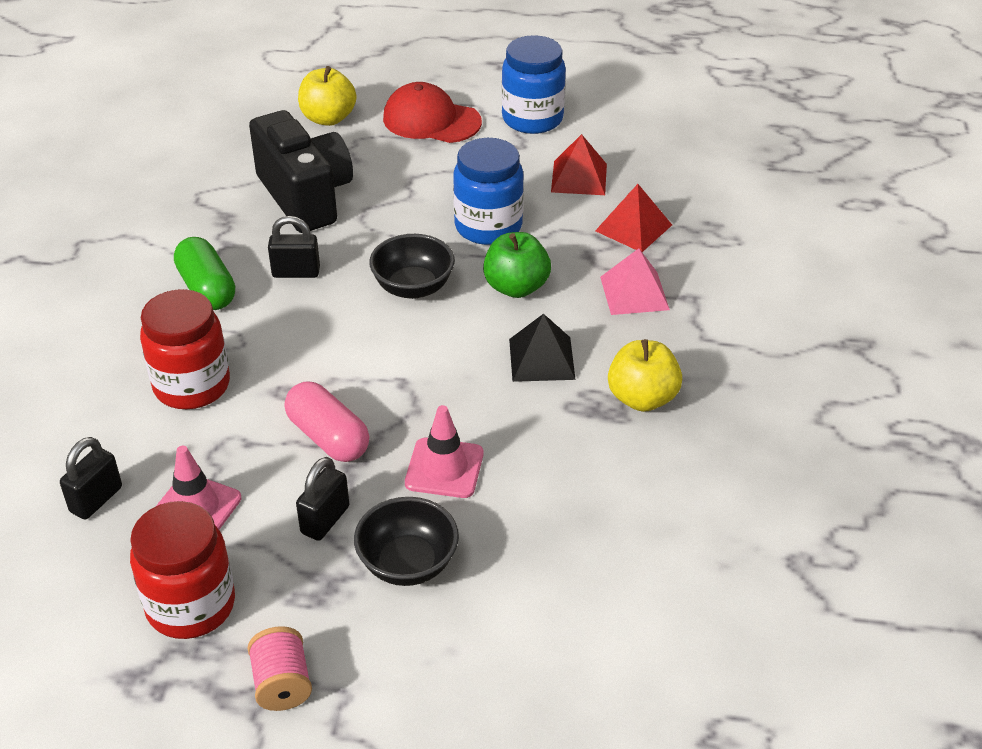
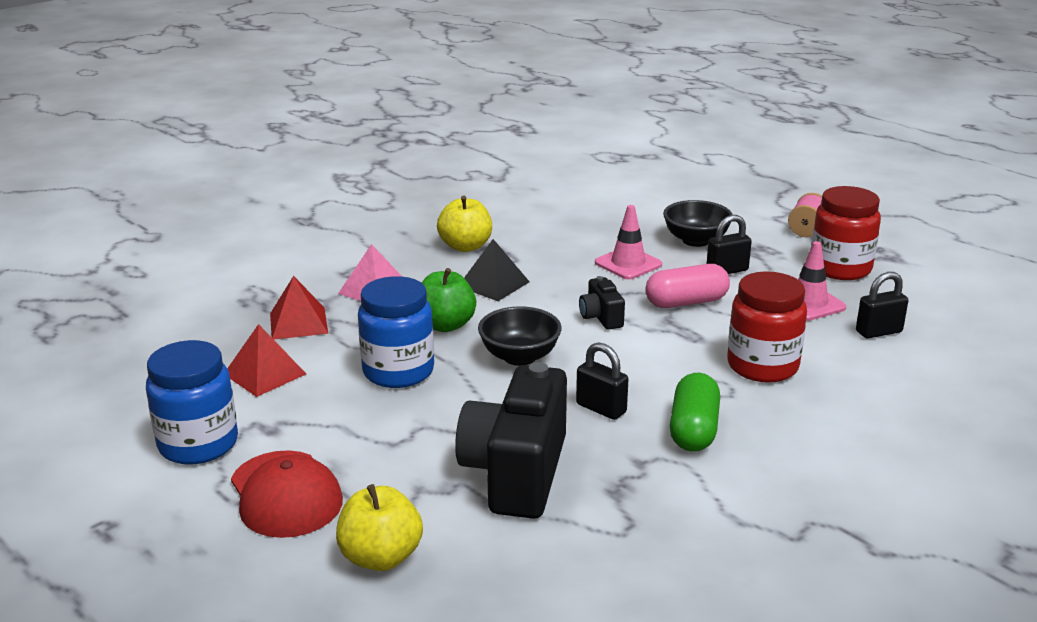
camera: 140 degrees left, 15 degrees down
pink capsule [285,381,369,462] -> pink capsule turned 75 degrees clockwise [645,264,730,308]
none -> black camera [579,276,625,330]

